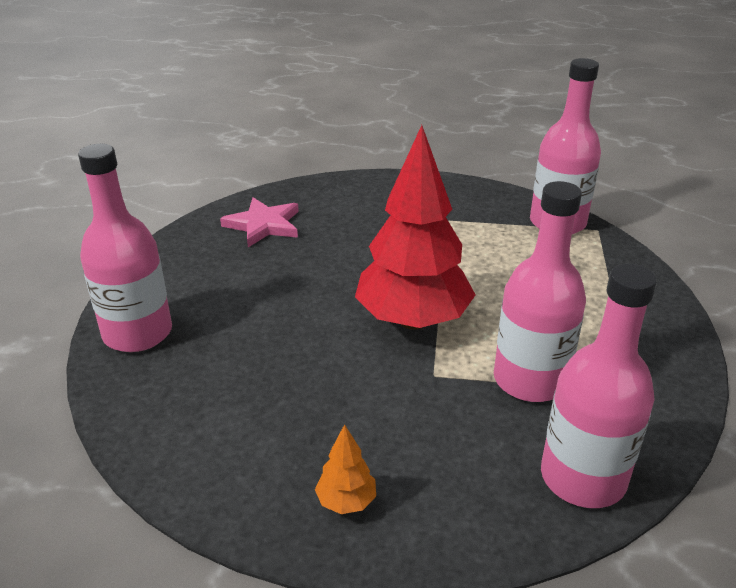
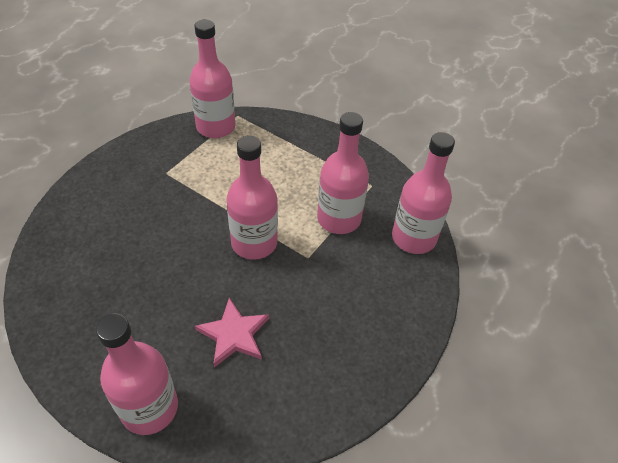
camera: 65 degrees left, 15 degrees up
pink star [220,197,299,247] -> pink star moved to [195,298,269,367]
orange tree [315,424,376,514] -> none
red tree [355,125,476,330] -> pink bottle [226,136,278,260]

